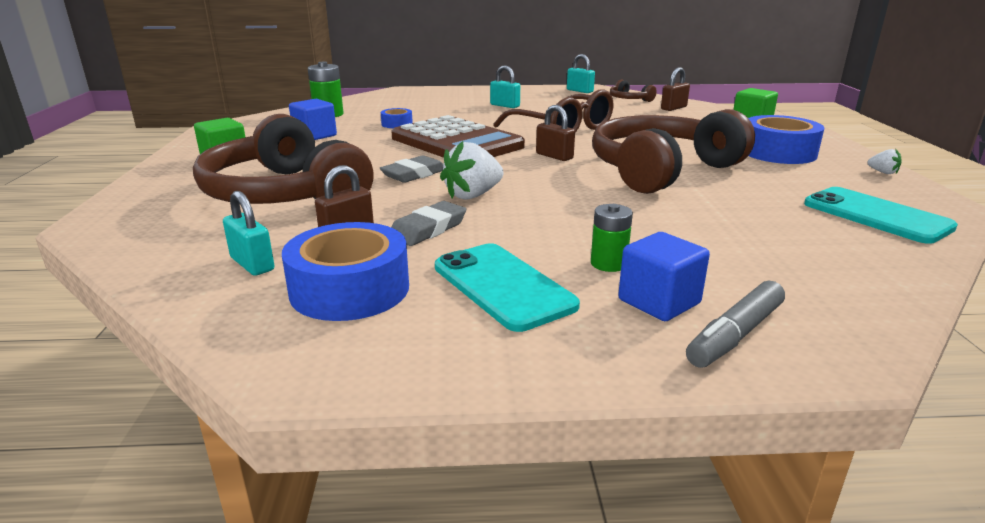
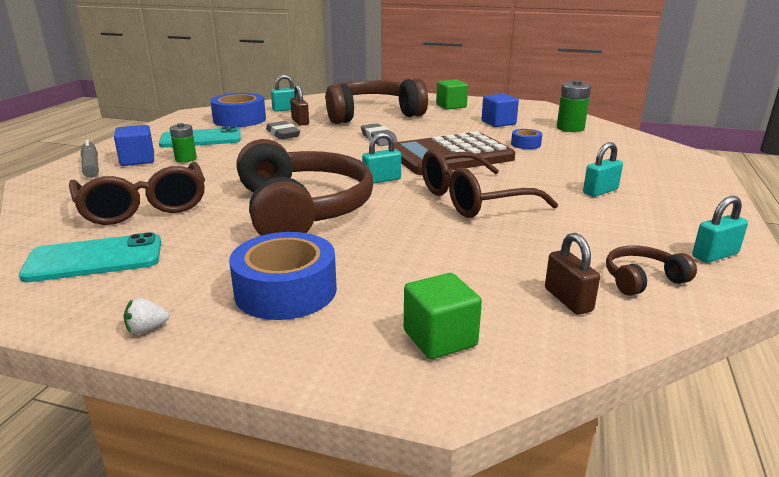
camera: 110 degrees right, 0 degrees up
white strawberry [440,141,504,200] -> none
brown padlock [536,105,575,161] -> turquoise padlock [362,133,401,184]
none -> brown glasses [69,162,205,225]

